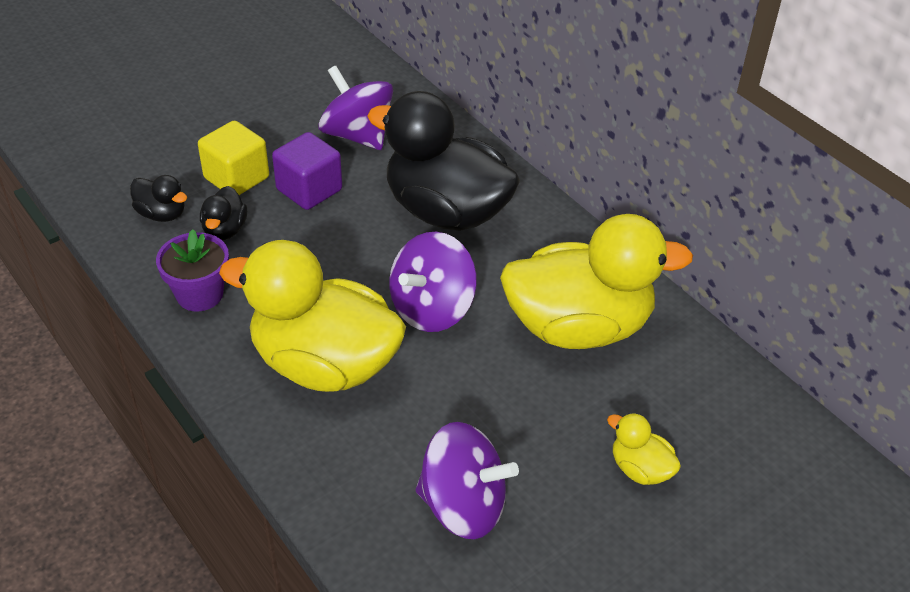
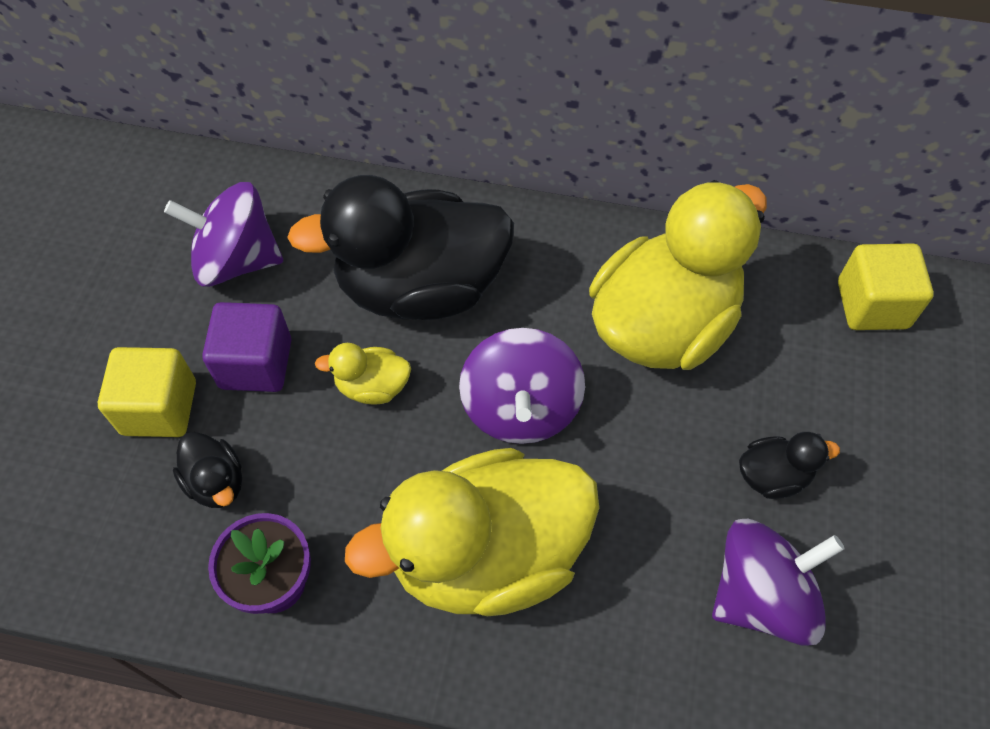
camera: 40 degrees left, 15 degrees up
black duck [130,175,187,222] -> black duck moved to [739,432,840,499]
yellow duck [607,413,681,485] -> yellow duck moved to [315,343,411,405]
none -> yellow cube [838,243,934,330]

